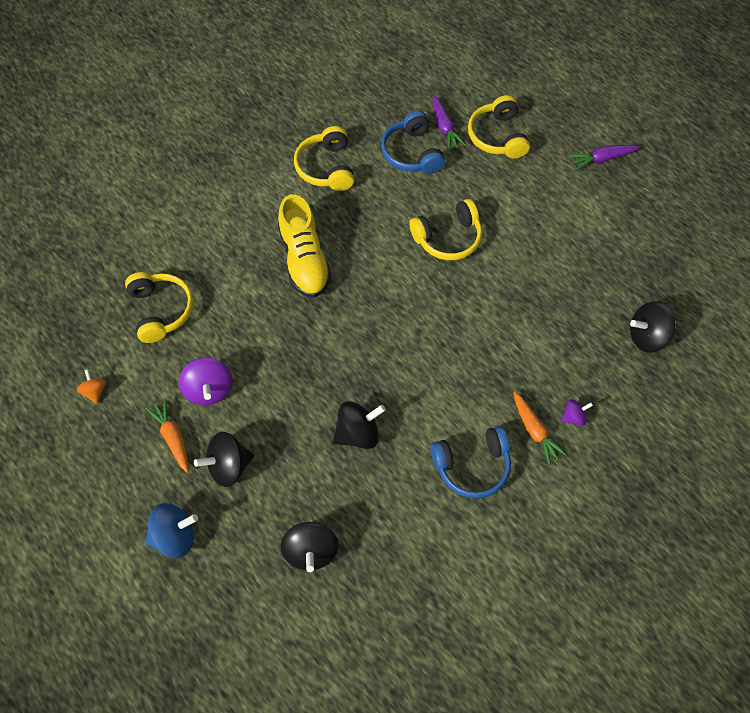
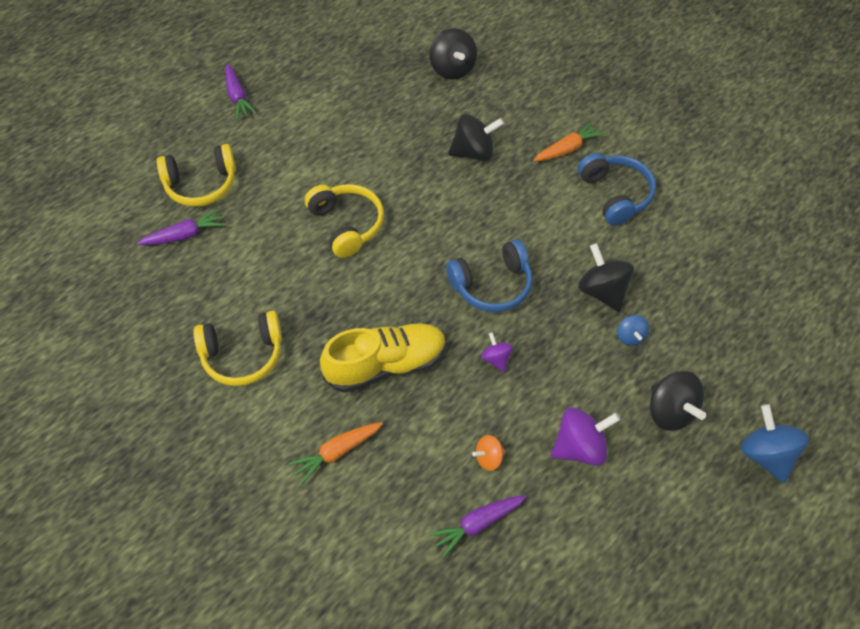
camera: 95 degrees left, 5 degrees down
orange spinning top [77,369,106,404] -> orange spinning top moved to [472,435,505,471]
yellow headphones [125,272,193,343] -> purple carrot [429,495,526,558]
orange carrot [145,398,189,473] -> orange carrot moved to [289,422,383,484]
black spinning top [281,522,339,572] -> black spinning top moved to [448,114,504,161]
blue headphones [381,111,445,174] -> blue headphones moved to [446,240,533,312]
purple spinning top [561,399,593,426] -> purple spinning top moved to [481,332,513,372]
none -> blue spinning top [617,315,649,346]

